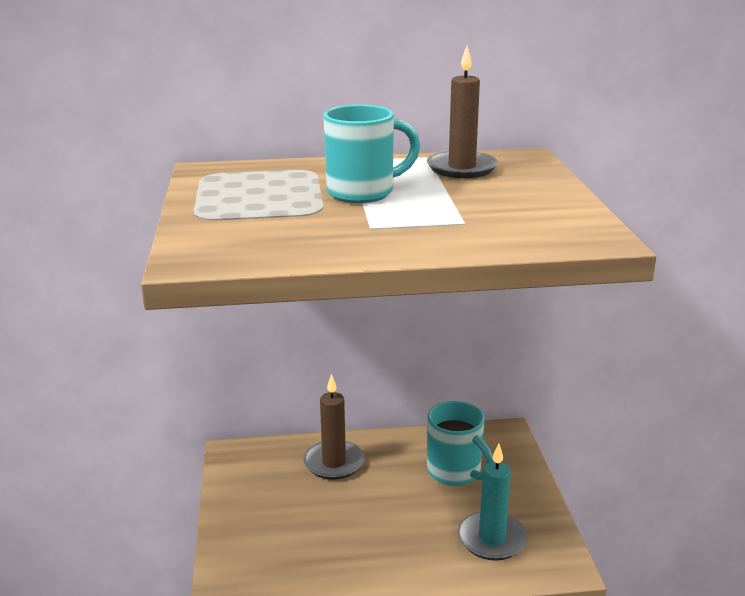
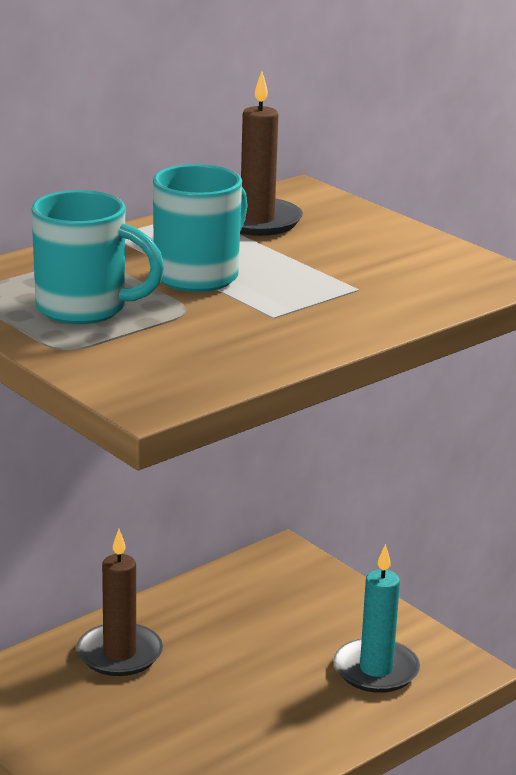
camera: 35 degrees left, 0 degrees up
turquoise mug [427,401,494,486] -> turquoise mug moved to [31,190,164,324]

